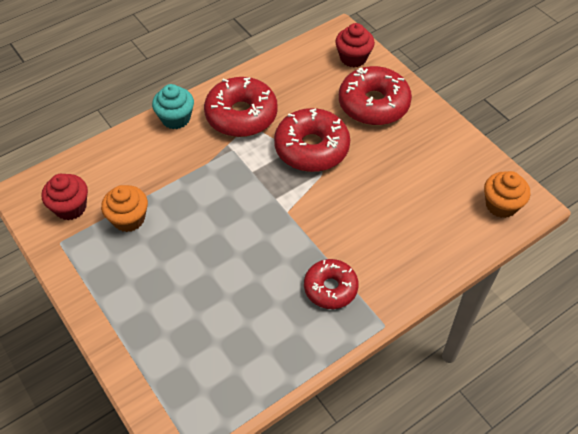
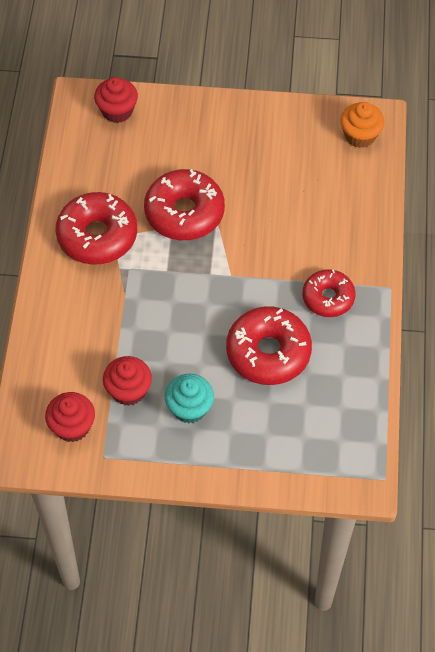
camera: 50 degrees left, 5 degrees up
orange cupcake [101,185,148,232] -> red cupcake [103,356,152,406]
turquoise cupcake [152,84,194,129] -> turquoise cupcake moved to [165,374,214,423]
red donut [339,66,412,125] -> red donut moved to [226,306,312,385]

